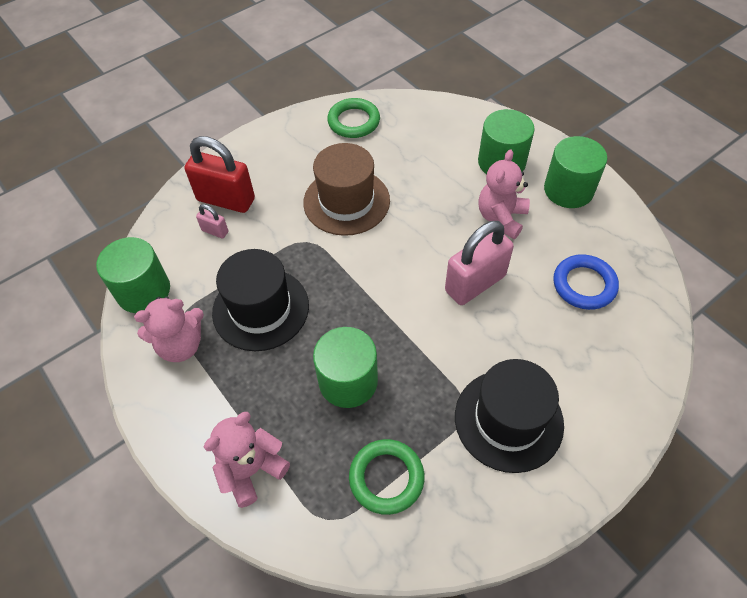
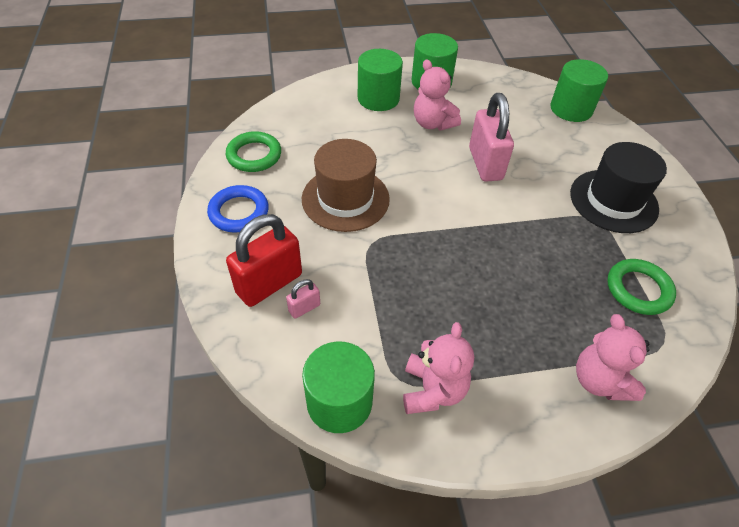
camera: 65 degrees left, 5 degrees down
black hat [212,249,309,351] -> none
green cylinder [313,327,378,408] -> green cylinder moved to [550,59,608,122]
blue ring [554,254,619,310] -> blue ring moved to [207,185,269,233]

